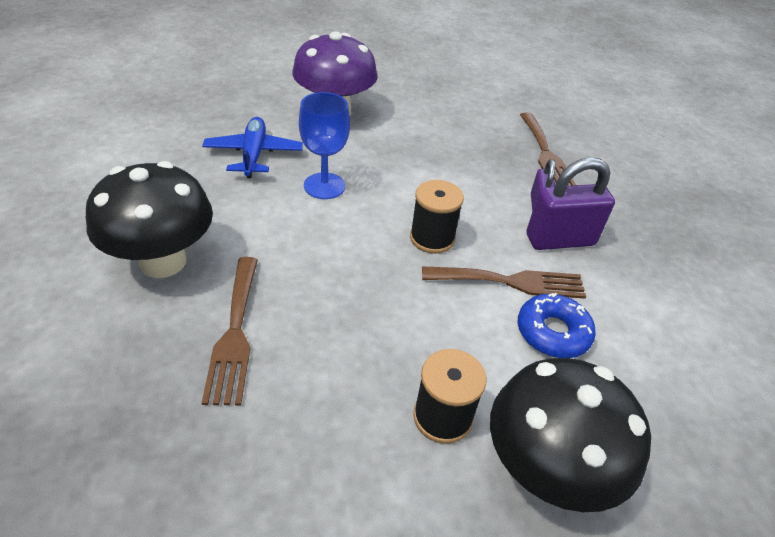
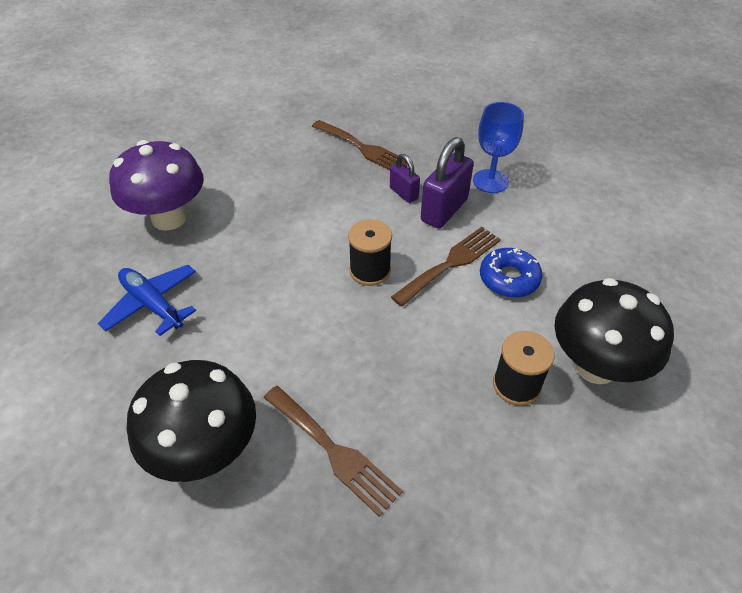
camera: 40 degrees left, 5 degrees up
blue goblet [299,92,350,199] -> blue goblet moved to [473,102,524,193]

